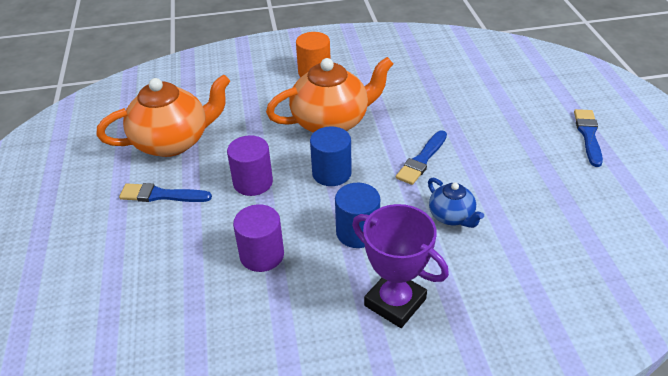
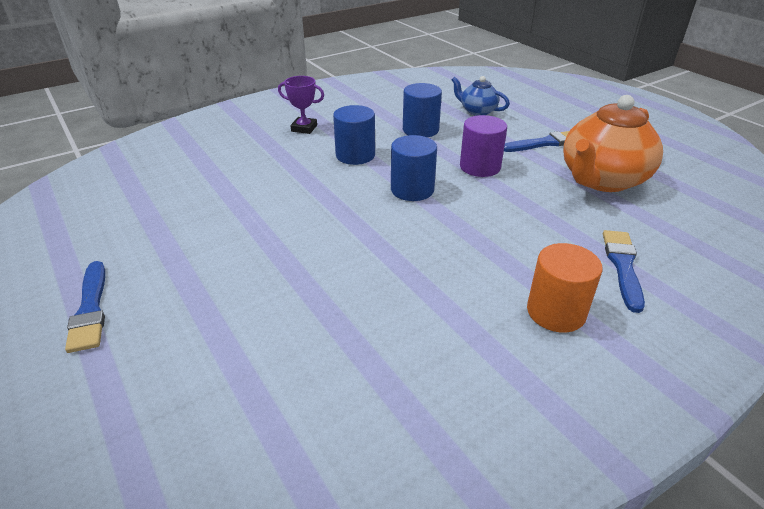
camera: 155 degrees right, 5 degrees down
purple cylinder [233,204,284,272] -> blue cylinder [403,83,442,137]
orange teapot [266,57,393,133] -> none
purple trophy [352,204,449,328] -> purple trophy [278,76,324,134], size x0.59
blue brush [396,130,447,185] -> blue brush moved to [603,230,645,313]
blue teapot [428,178,484,228] -> blue teapot moved to [452,76,510,116]

